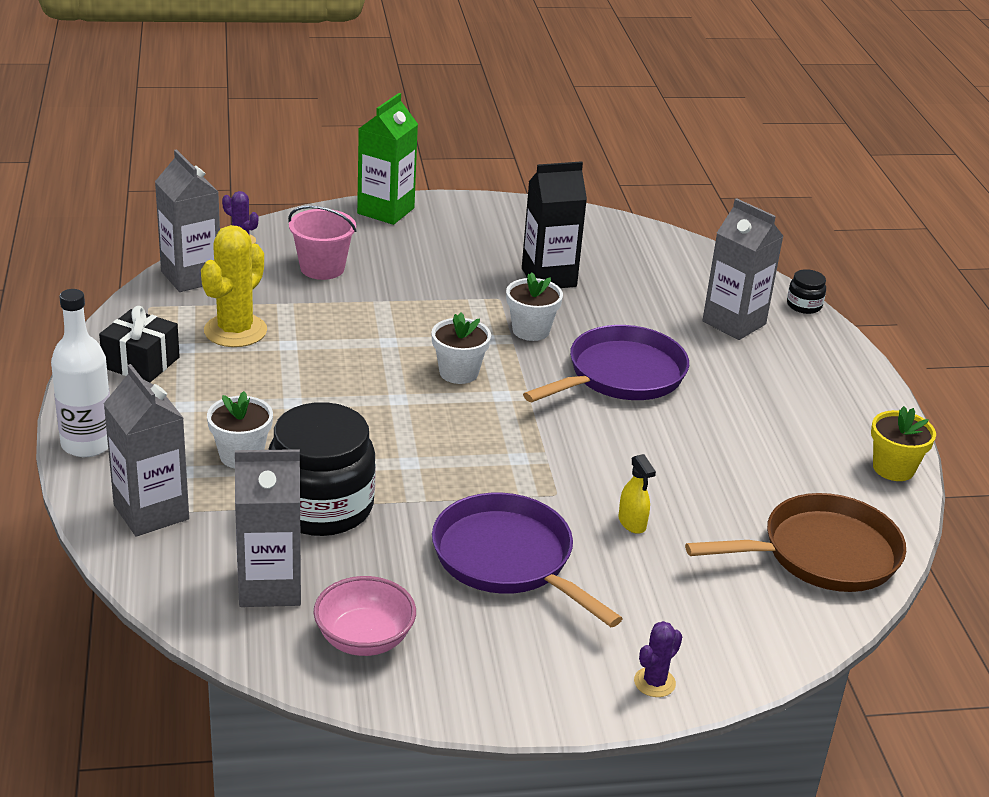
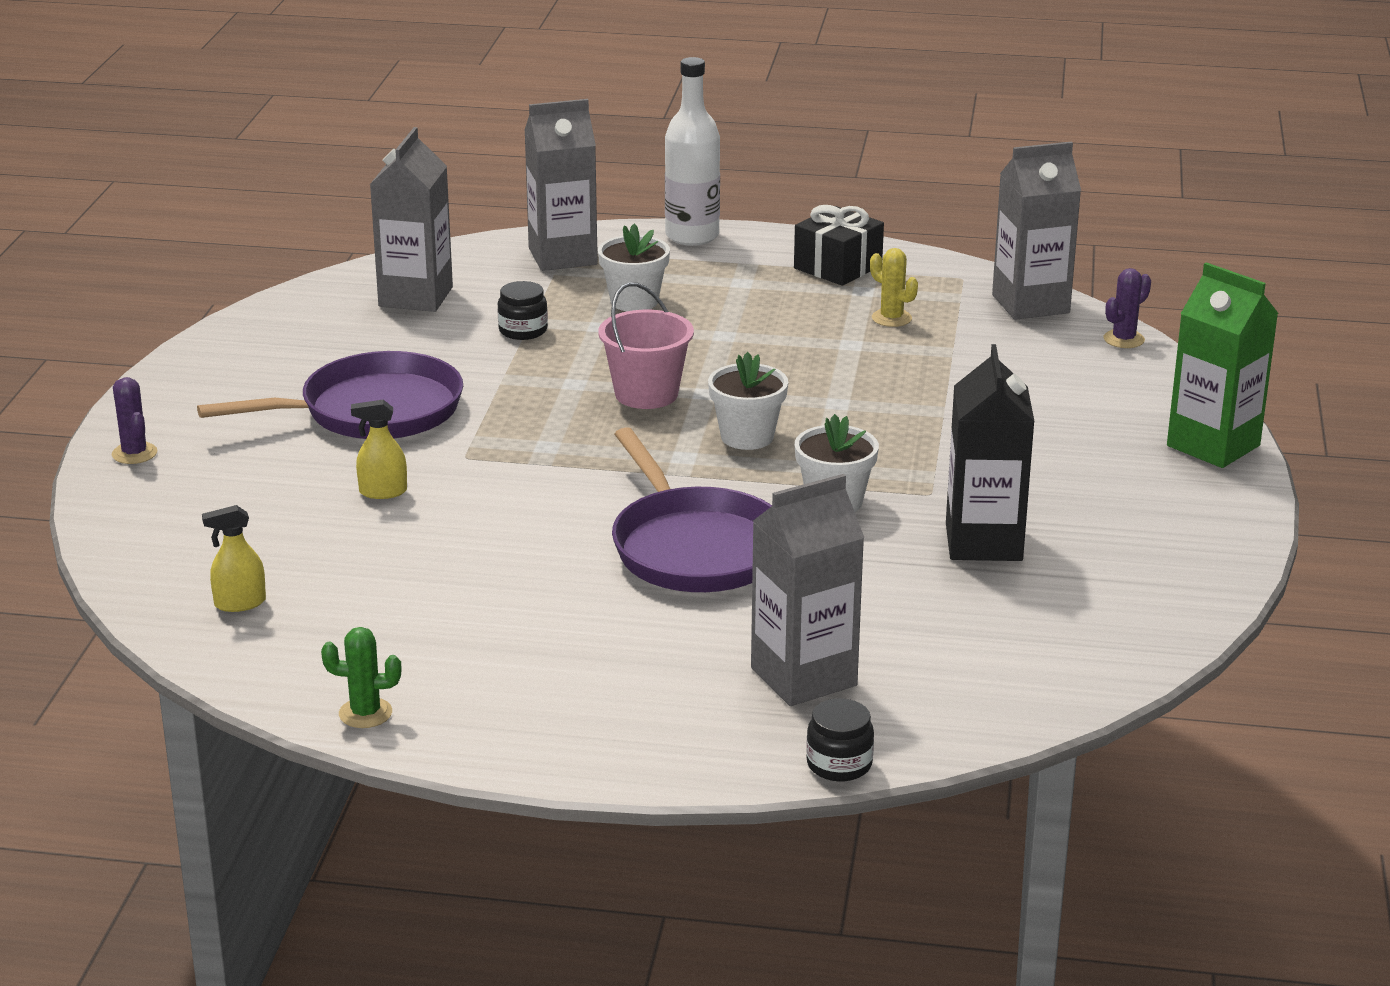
camera: 110 degrees right, 5 degrees down
yellow cactus [201,225,267,347] -> yellow cactus [870,248,918,327], size x0.51
black jar [268,402,376,536] -> black jar [498,281,548,340], size x0.43
pink bucket [288,206,357,280] -> pink bucket moved to [598,282,694,409]
pink bowl [314,576,416,656] -> none
brown pan [685,493,906,592] -> yellow spray bottle [202,505,266,612]
yellow flower pot [871,406,936,481] -> green cactus [321,627,402,728]

